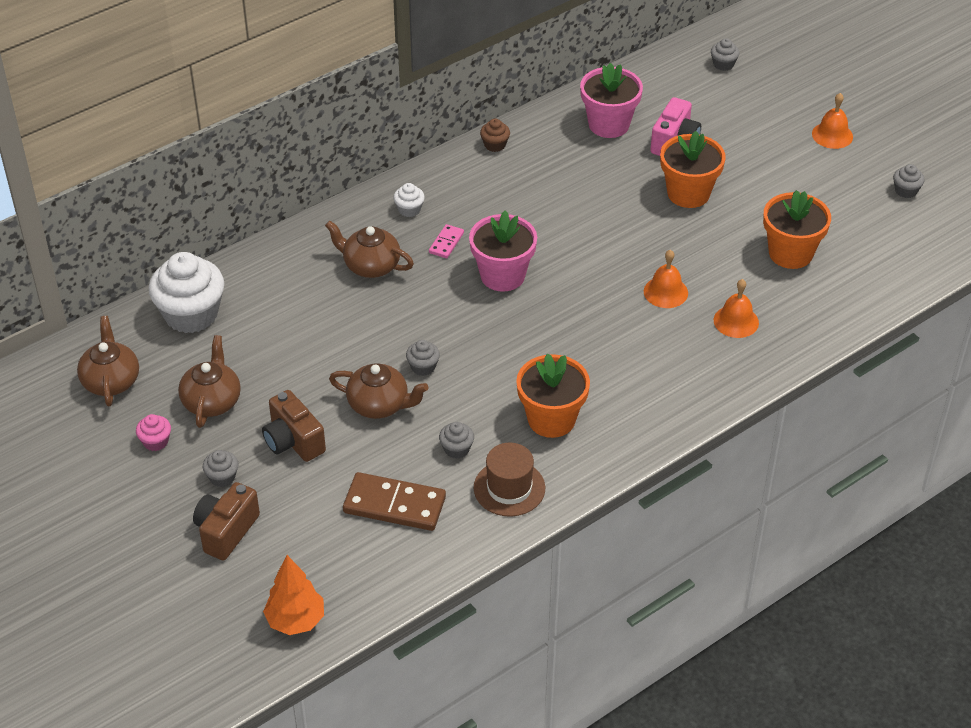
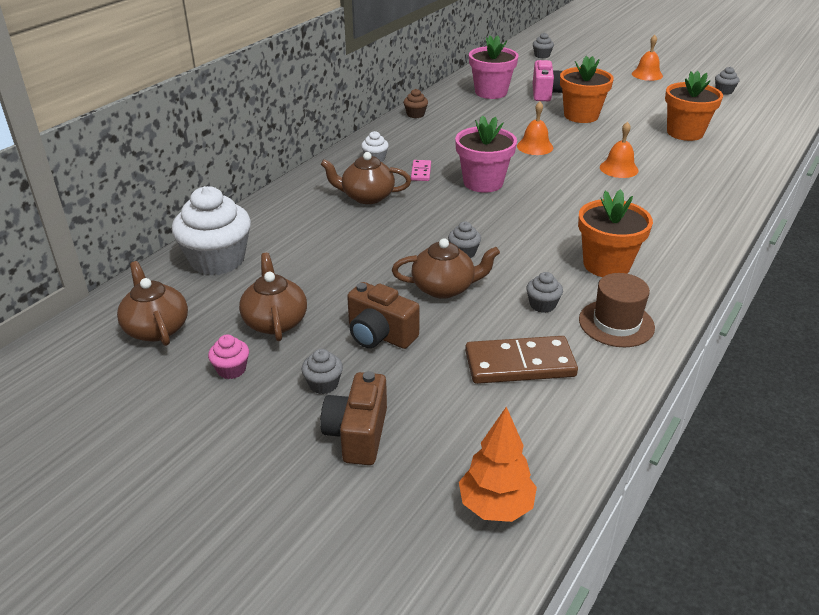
camera: 20 degrees left, 10 degrees down
orange bell [714,279,759,338] -> orange bell moved to [517,101,553,155]

